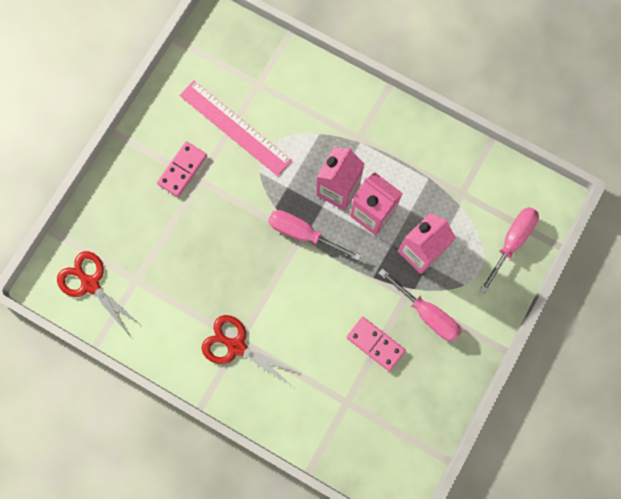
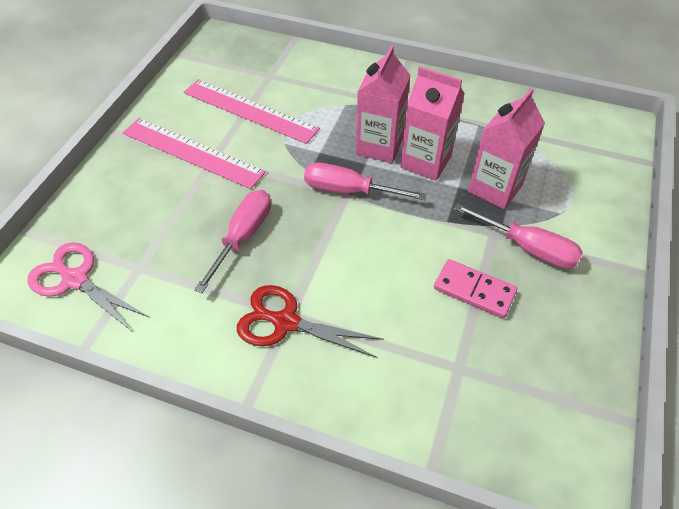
camera: 10 degrees left, 25 degrees down
red scissors [57,251,143,336] -> pink scissors [27,242,150,331]
pink domino [157,141,207,197] -> pink ruler [123,118,266,189]
pink screwdriver [480,207,539,293] -> pink screwdriver moved to [194,190,271,293]

